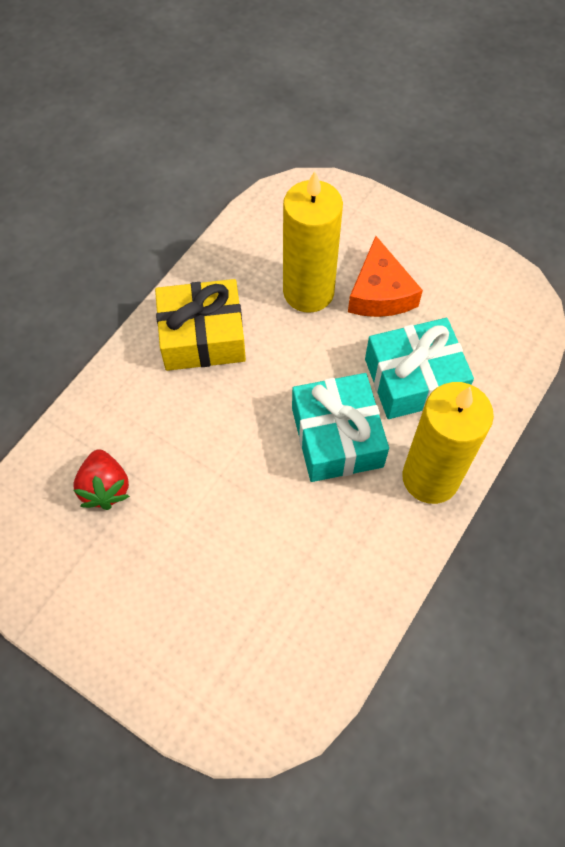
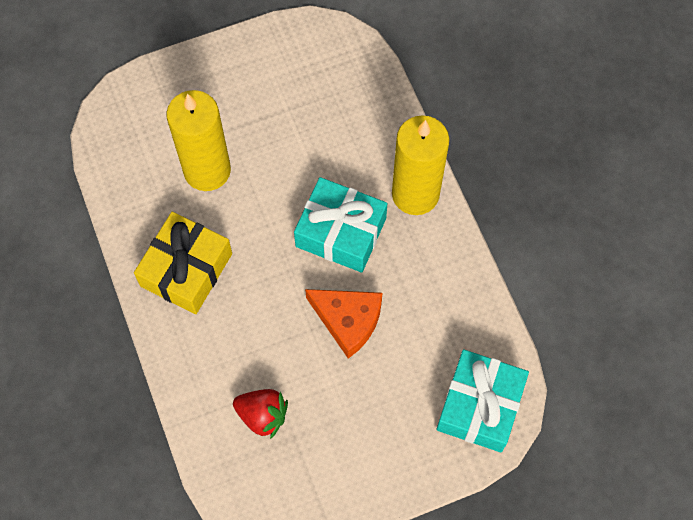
camera: 55 degrees left, 5 degrees up
orange cheese [348,236,423,317] -> orange cheese moved to [305,289,382,359]
turquoise gift [365,318,474,419] -> turquoise gift moved to [437,349,529,452]

